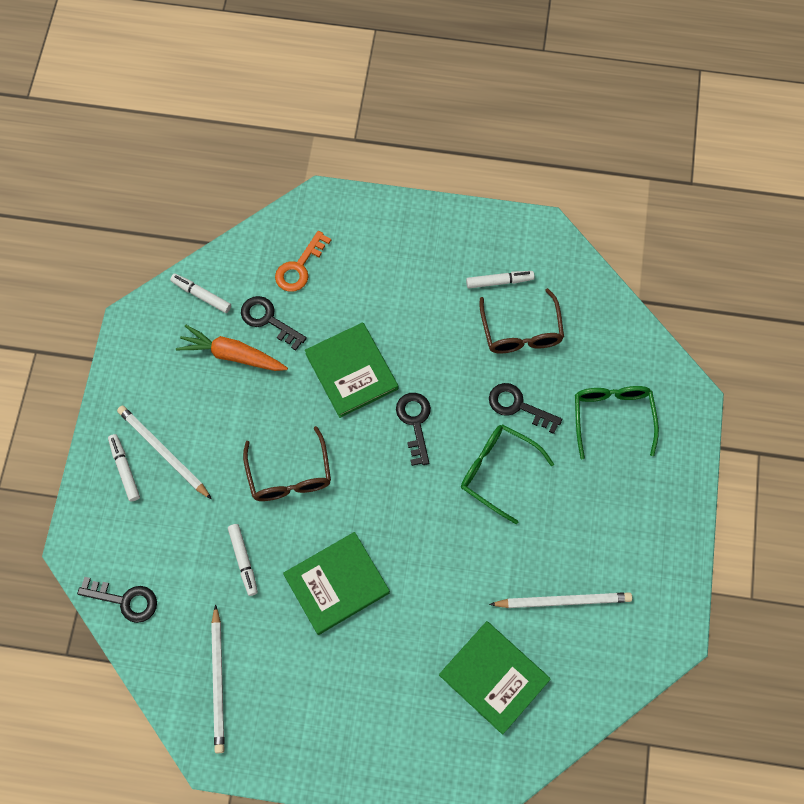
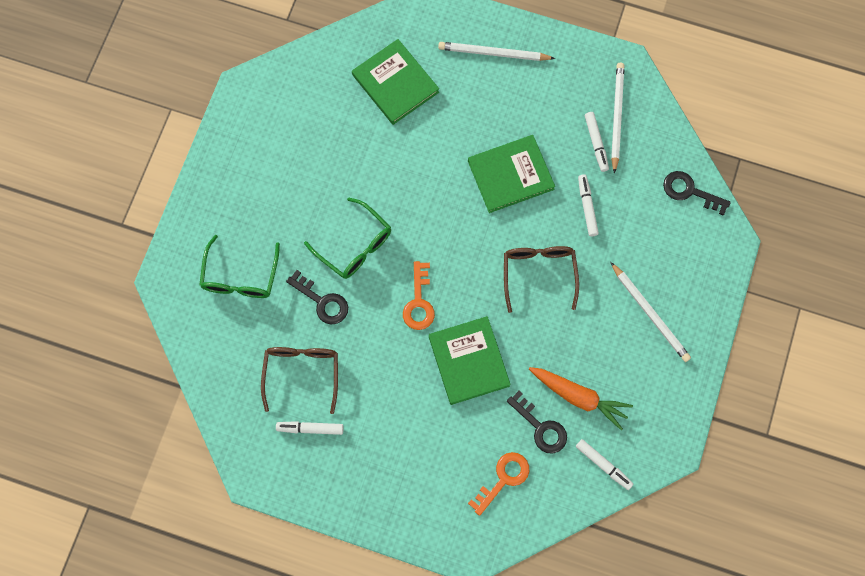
camera: 170 degrees left, 5 degrees up
white marker [108,434,140,502] -> white marker moved to [585,112,609,172]
black key [396,393,431,466] -> orange key [403,261,435,330]
white pencil [489,592,632,608] -> white pencil moved to [438,42,555,61]

